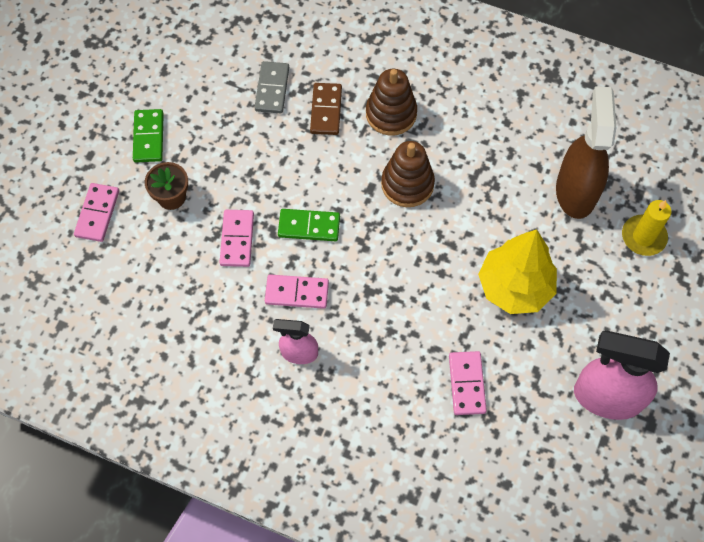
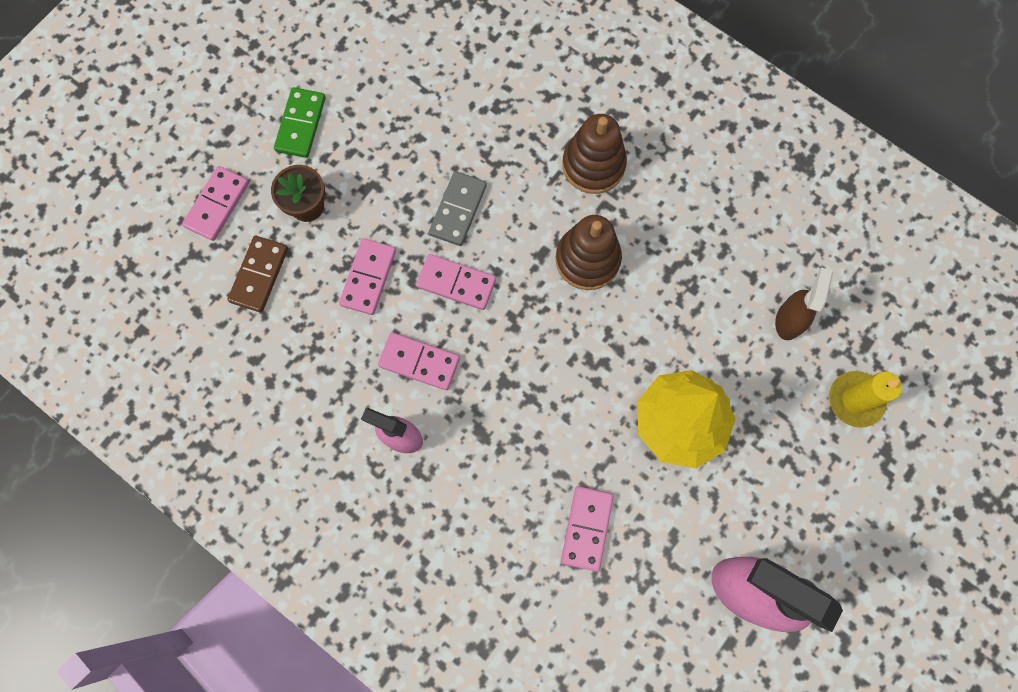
camera: 15 degrees right, 10 degrees up
grey domino [255,61,289,113] -> grey domino moved to [429,171,487,246]
green domino [278,209,340,241] -> pink domino [416,254,496,310]
brown domino [310,83,342,135] -> brown domino moved to [227,236,288,312]
brown spray bottle [556,86,616,219] -> brown spray bottle [775,268,833,340], size x0.55

